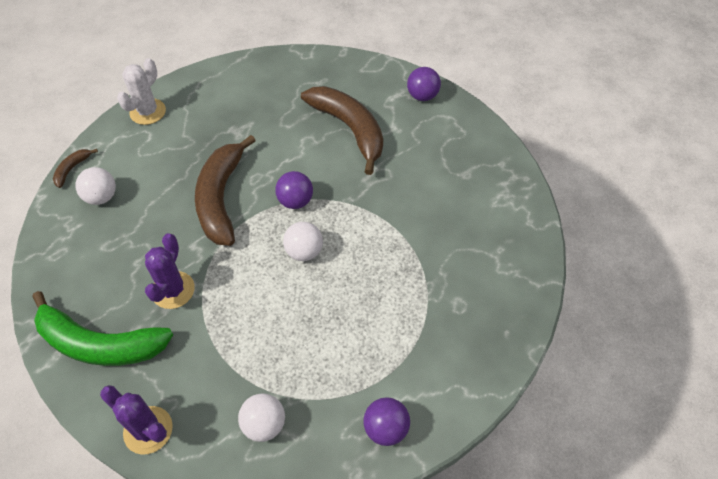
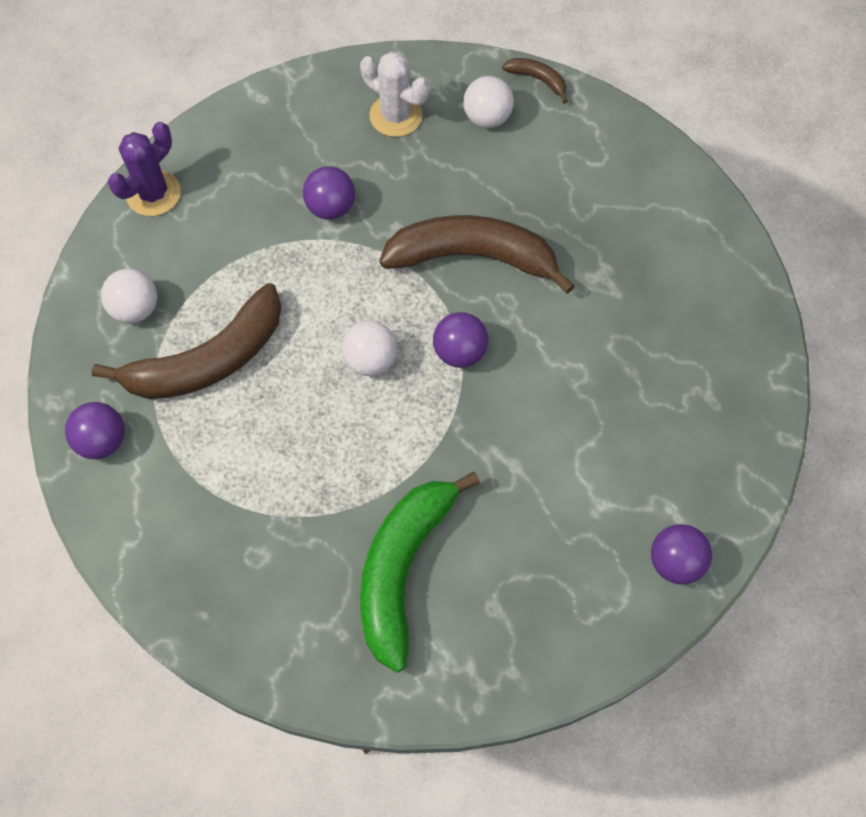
camera: 95 degrees right, 10 degrees up
green banana [32,291,173,366] -> green banana moved to [360,472,480,673]
white cactus [117,58,166,125] -> white cactus moved to [360,51,429,137]
purple cactus [145,233,195,309] -> purple ball [303,166,355,220]
brown banana [301,86,383,175] -> brown banana moved to [91,283,281,399]

